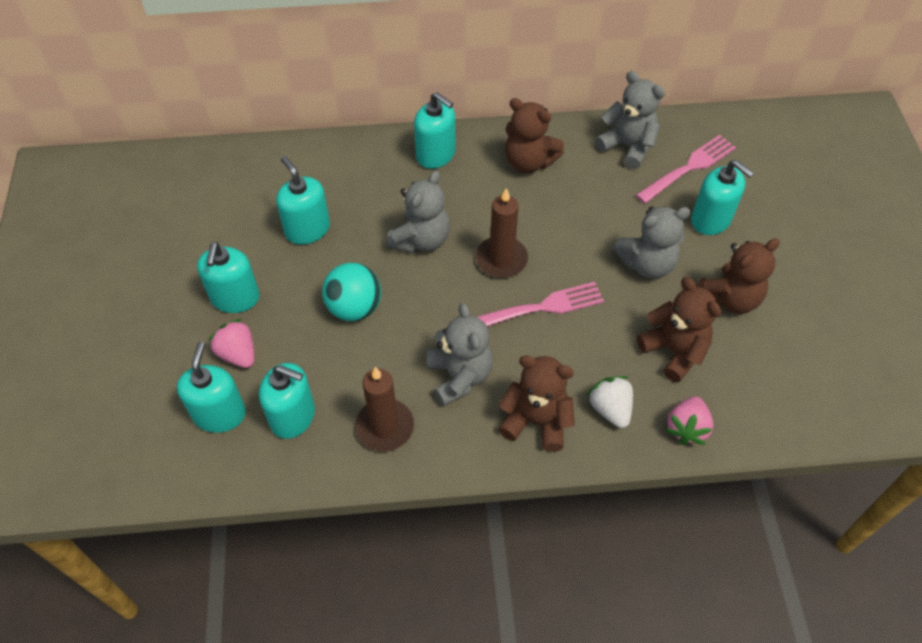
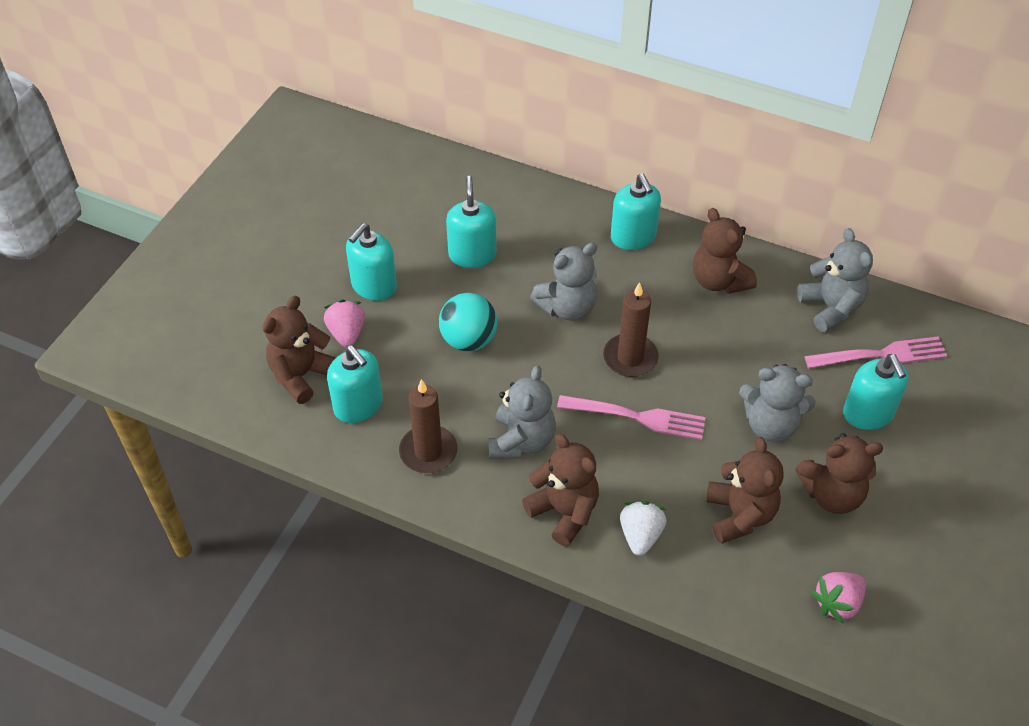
camera: 30 degrees right, 5 degrees down
turquoise soap dispenser [177,342,246,433] -> brown teddy bear [263,296,336,404]
pink strawberry [665,396,713,445] -> pink strawberry moved to [811,572,866,624]

